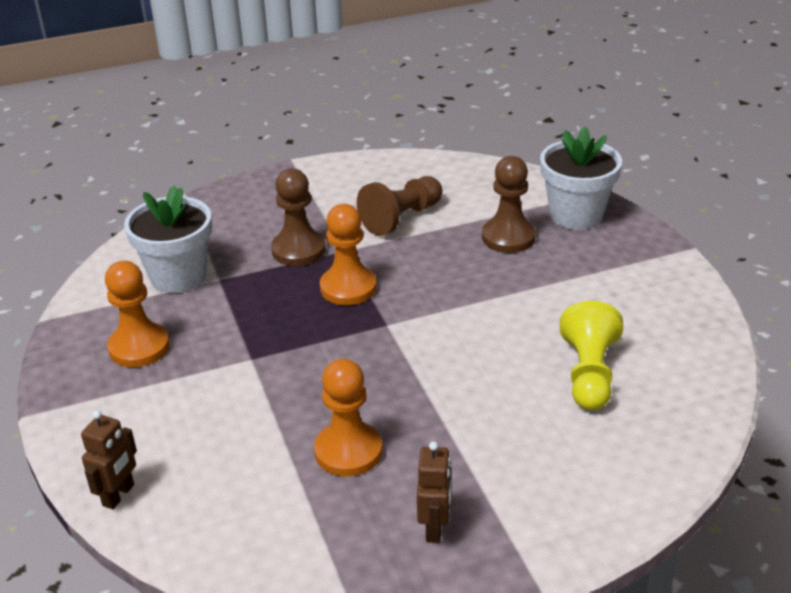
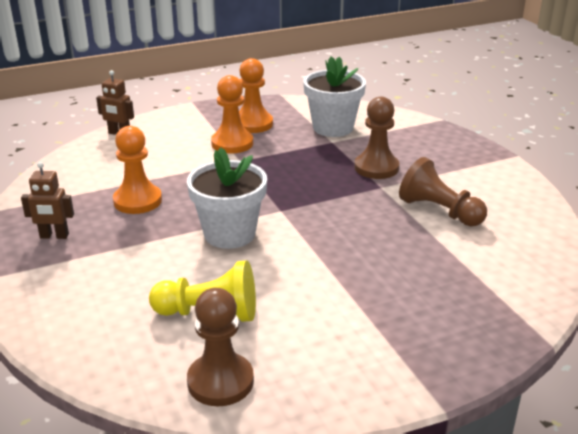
camera: 85 degrees right, 5 degrees down
orange pawn [320,204,377,305] -> orange pawn moved to [211,75,253,153]
brown pawn [482,156,536,253] -> brown pawn moved to [187,288,254,406]
white flower pot [540,127,622,230] -> white flower pot moved to [187,147,267,249]

